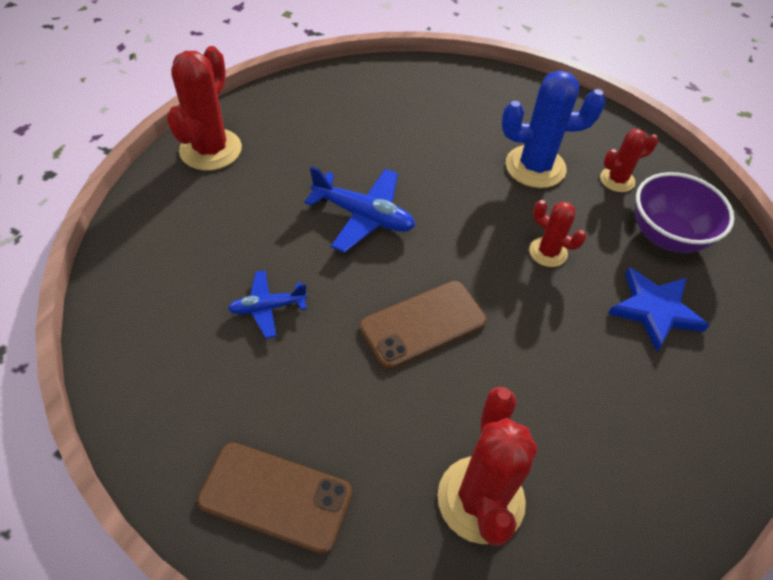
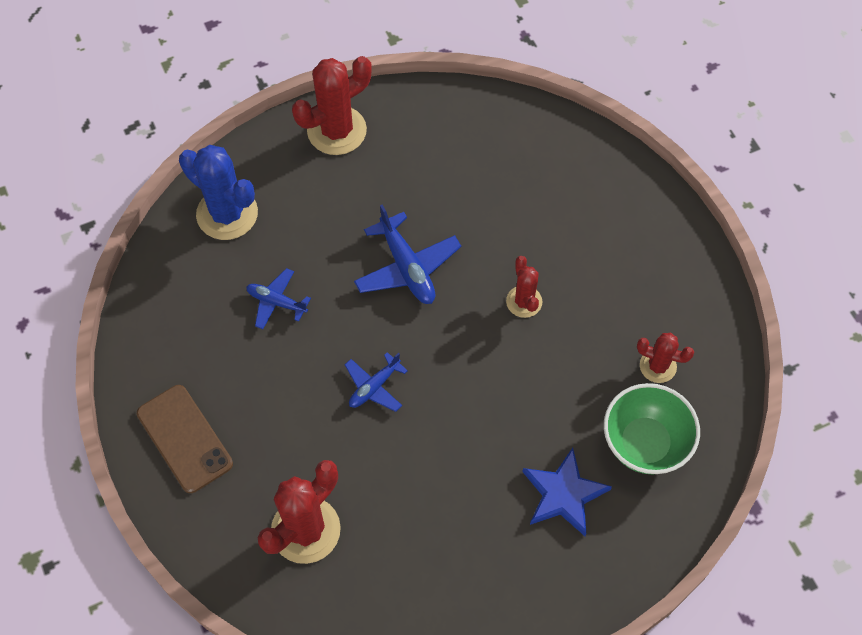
camera: 40 degrees right, 10 degrees up
brown phone [360,281,487,369] -> blue plane [345,352,408,412]
blue cactus [502,70,606,188] -> blue cactus moved to [179,145,258,240]
red cactus [529,200,586,267] -> red cactus moved to [506,256,542,318]
purple bowl [635,172,734,253] -> green bowl [604,383,700,474]

